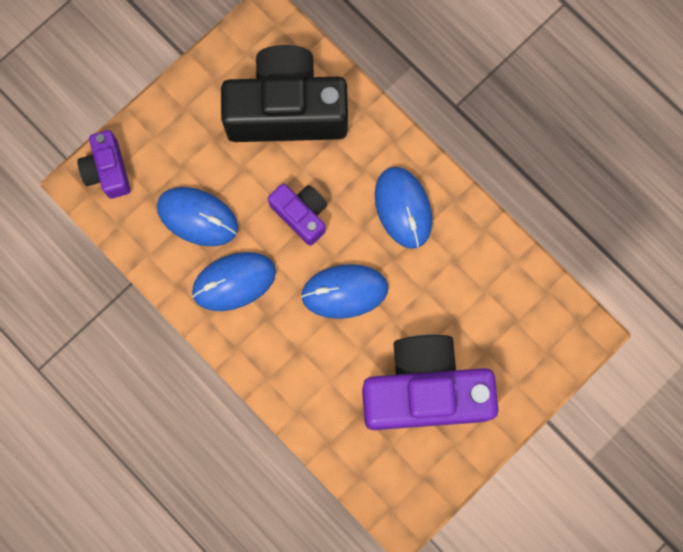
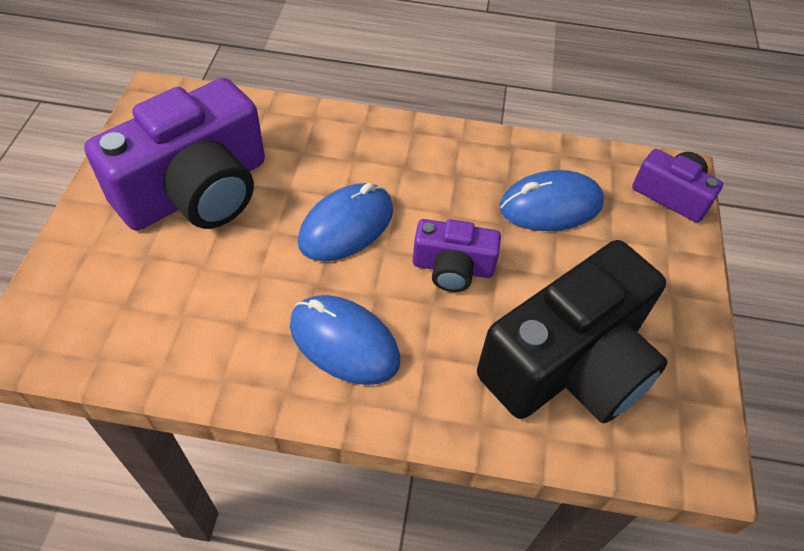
camera: 140 degrees right, 25 degrees down
blue mouse [192,252,276,311] -> none

